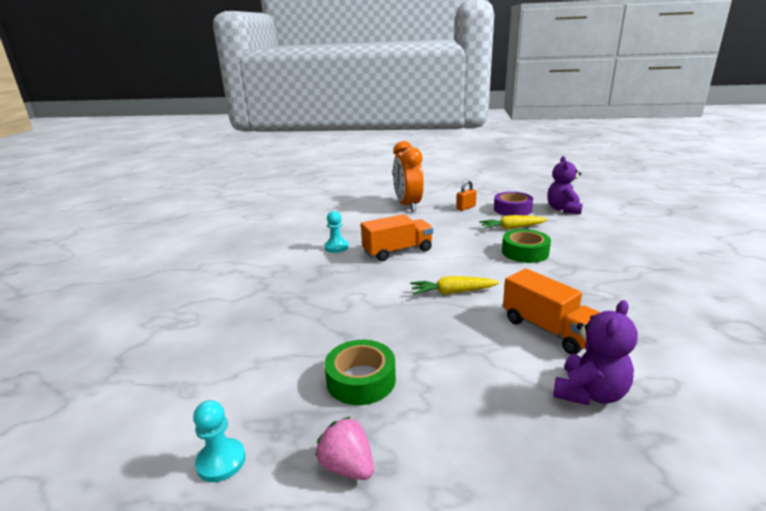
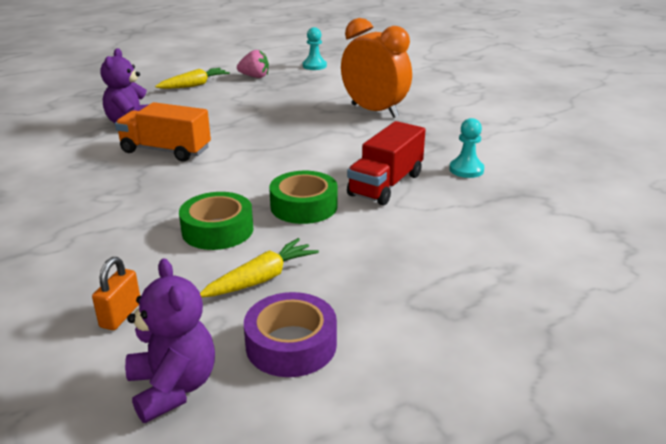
camera: 145 degrees right, 5 degrees up
green tape [324,340,396,405] -> green tape moved to [269,171,337,224]
orange truck [361,214,433,261] -> red truck [347,121,425,205]
orange clock [393,141,424,212] -> orange clock moved to [341,18,412,118]
yellow carrot [410,276,500,295] -> yellow carrot moved to [155,68,230,89]
orange padlock [456,180,477,211] -> orange padlock moved to [92,257,140,330]

